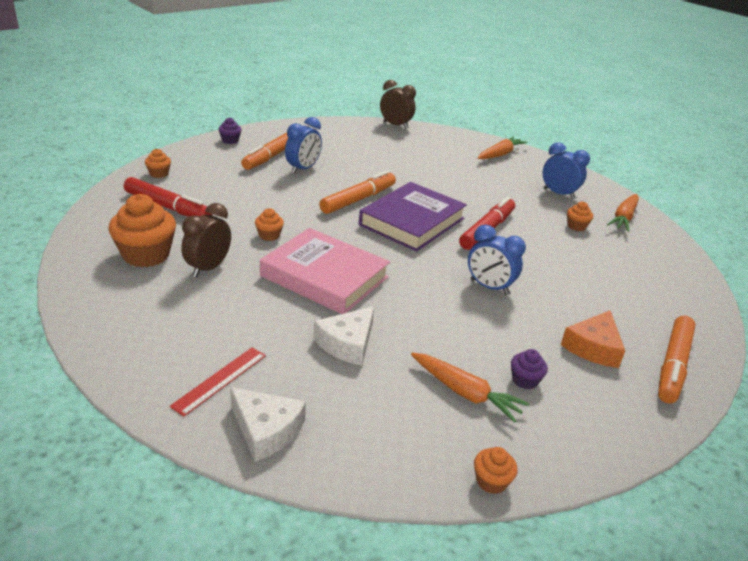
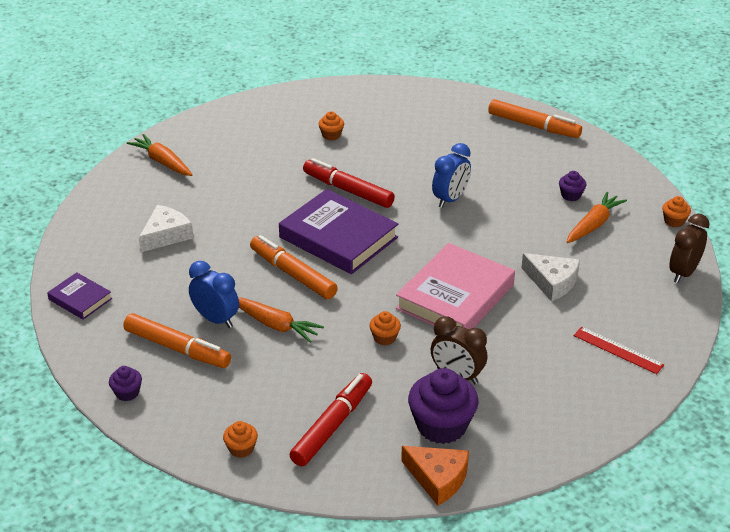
camera: 85 degrees left, 5 degrees up
orange cupcake [108,194,176,267] -> purple cupcake [408,368,479,444]
white cheese [230,387,306,462] -> white cheese moved to [139,205,194,252]
brown clock [380,80,416,129] -> brown clock moved to [669,214,709,283]
blue clock [543,142,590,199] -> none
orange cheese [561,310,625,368] -> orange cheese moved to [401,446,469,506]
orange carrot [607,194,639,232] -> orange carrot moved to [238,297,324,343]
none -> purple book [47,272,112,320]

